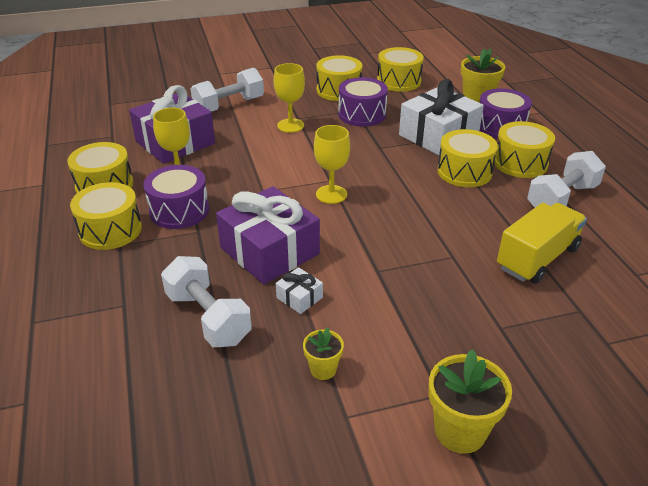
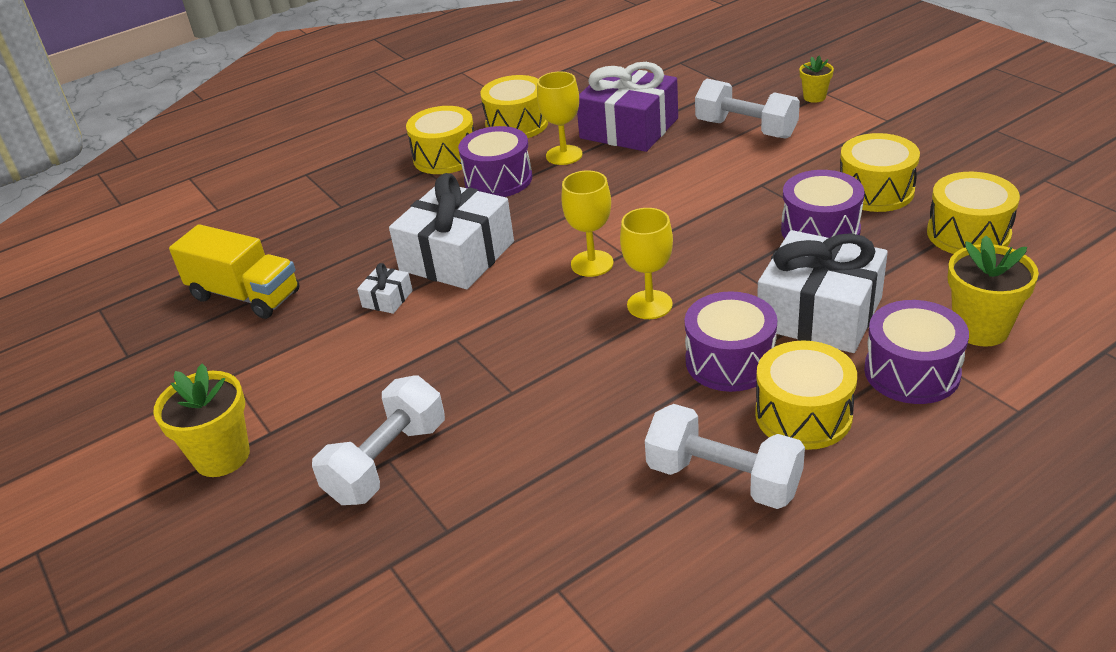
camera: 75 degrees right, 0 degrees up
white dumbbell [161,256,252,347] -> white dumbbell moved to [312,375,445,505]
purple gift [216,186,320,284] -> white gift [389,173,514,289]
yellow goblet [274,63,305,133] -> yellow goblet moved to [620,208,673,319]
yellow flower pot [303,327,344,380] -> yellow flower pot moved to [800,55,834,103]
yellow drum [437,129,498,187] -> purple drum [685,291,777,392]
yellow truck [497,203,587,284] -> yellow truck moved to [169,224,300,319]

